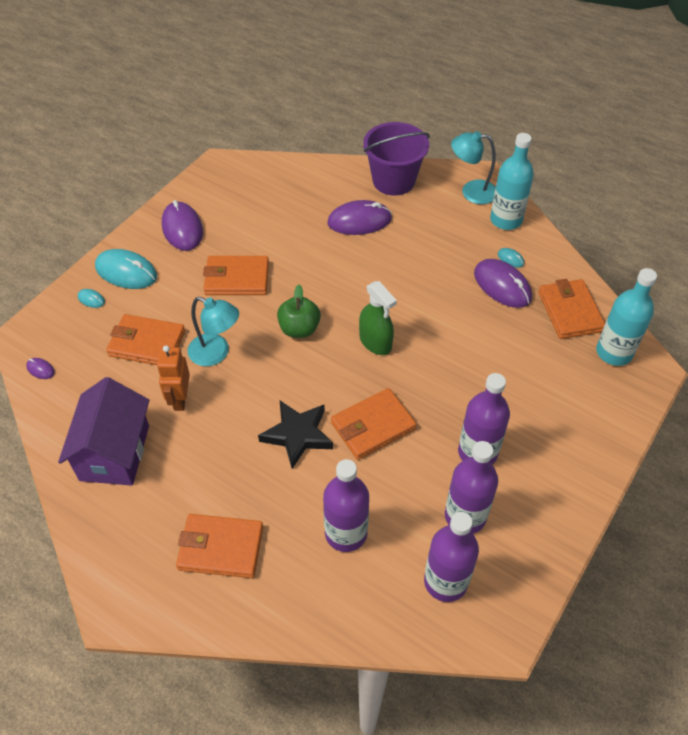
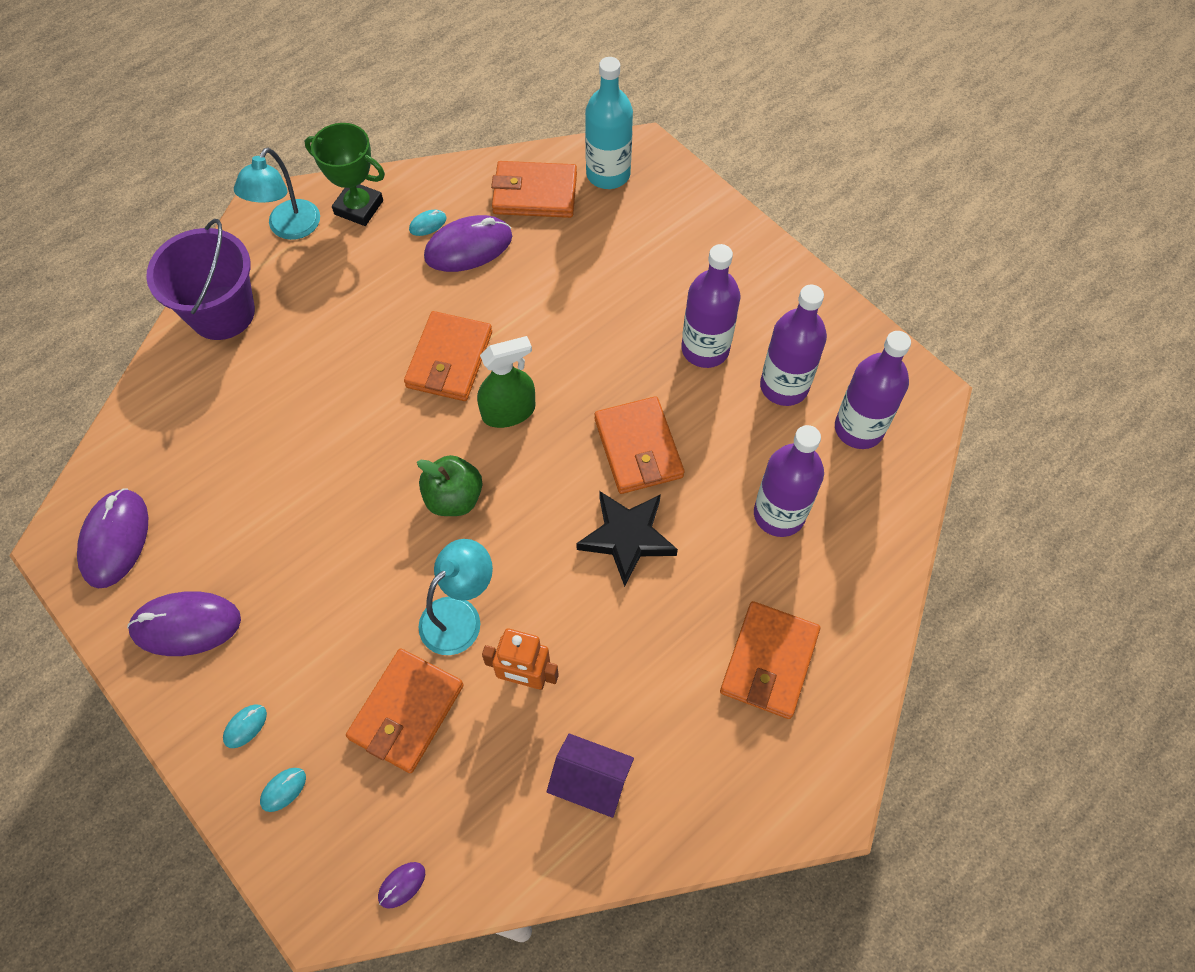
camera: 75 degrees left, 10 degrees up
purple house [58,377,149,486] -> purple house [547,734,634,818], size x0.60
turquoise mouse [95,249,157,289] -> turquoise mouse [223,704,267,748], size x0.45
orange wallet [203,256,269,295] -> orange wallet moved to [404,311,492,401]
purple mouse [327,200,392,235] -> purple mouse moved to [77,489,148,589]
turquoise bottle [490,133,534,230] -> green trophy [305,123,385,226]

